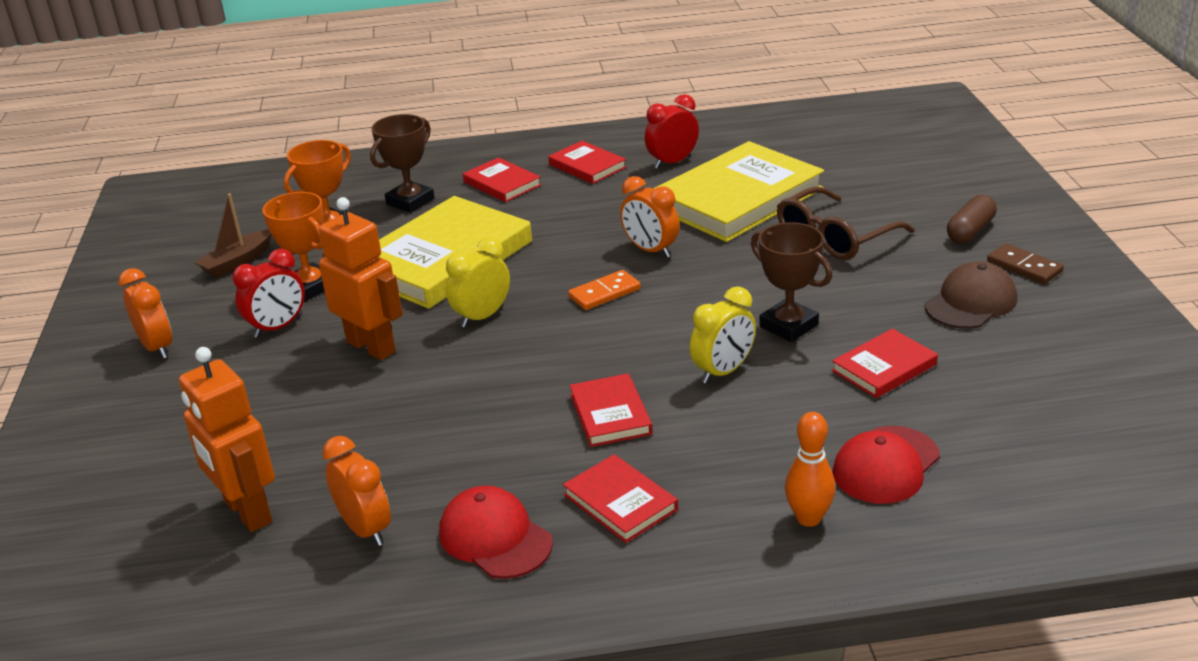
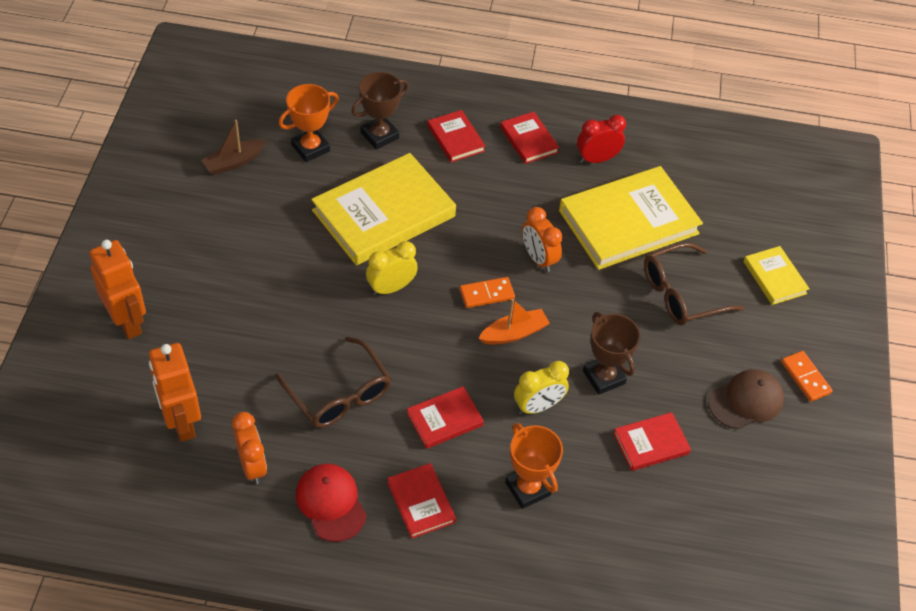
camera: 10 degrees right, 20 degrees up
orange clock [118,268,172,359] -> none
red clock [232,249,305,338] -> none
orange trophy [262,192,325,301] -> orange trophy moved to [505,423,563,509]
orange robot [319,197,403,360] -> orange robot moved to [89,240,146,339]
red book [570,373,653,447] -> red book turned 60 degrees clockwise [407,386,484,449]
orange bowling pin [785,412,835,527] -> none
red cap [833,426,940,504] -> none
brown capsule [947,195,997,243] -> none
brown domino [987,243,1064,284] -> orange domino [781,351,833,402]
none -> brown glasses [275,337,391,428]
none -> orange boat [479,299,550,345]
none -> yellow book [743,246,810,305]

